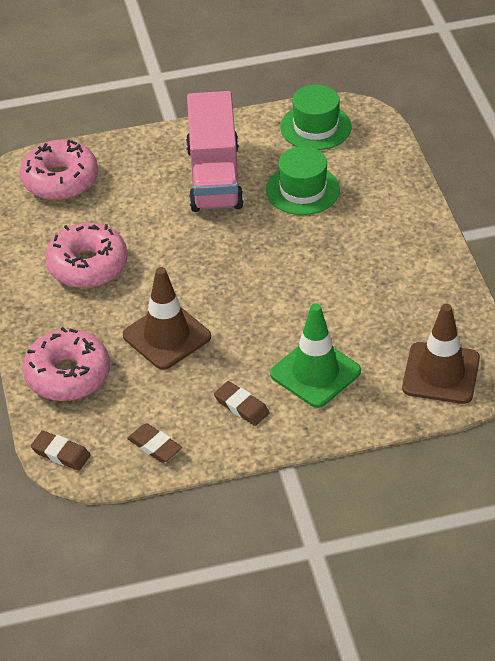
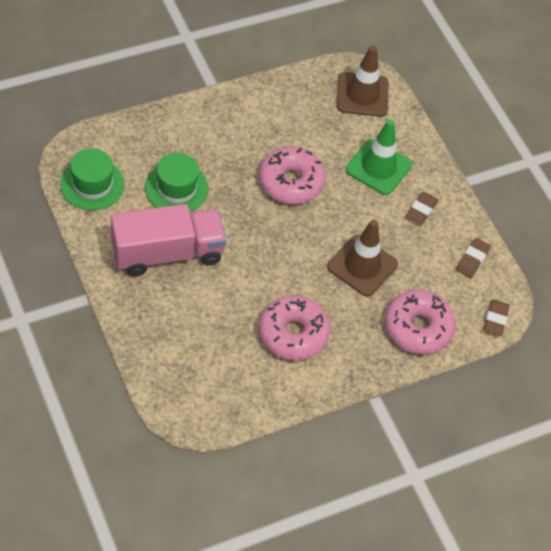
camera: 110 degrees left, 10 degrees up
pink donut [20,140,98,200] -> pink donut moved to [259,146,326,204]

